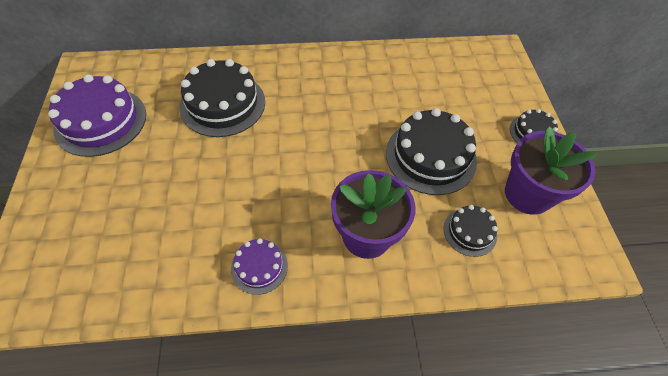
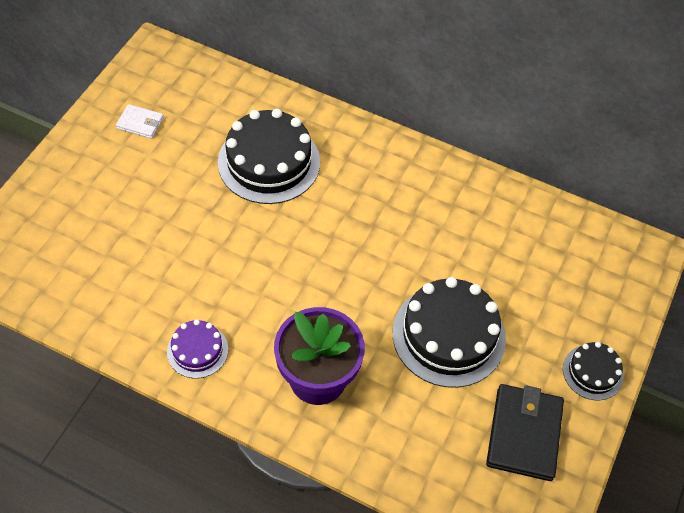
camera: 30 degrees right, 0 degrees up
purple cake [48,74,146,157] -> white wallet [116,104,164,139]
black cake [443,205,498,257] -> none
purple flower pot [505,126,596,215] -> black wallet [486,384,564,481]

